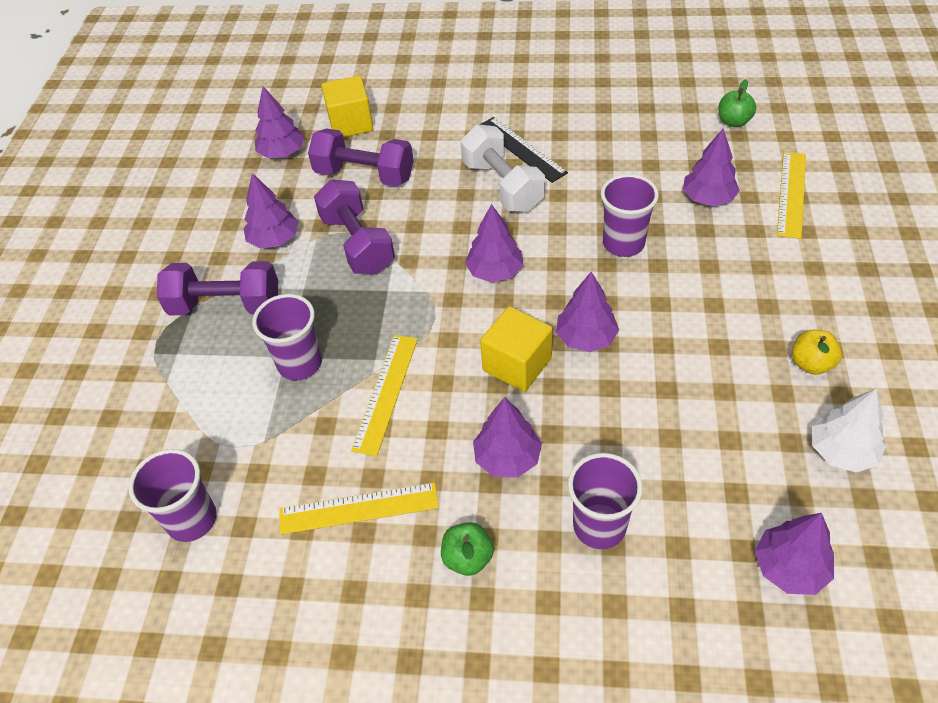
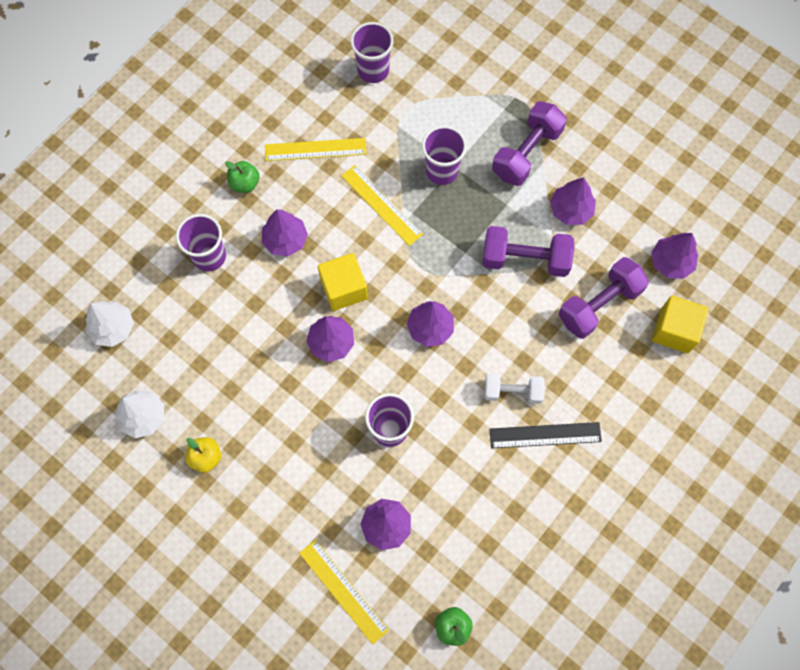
camera: 120 degrees right, 20 degrees up
yellow ruler [279,483,439,534] -> yellow ruler turned 60 degrees clockwise [265,138,366,161]
white dumbbell [460,124,545,212] -> white dumbbell [484,373,545,404], size x0.64
purple tree [755,513,834,595] -> white tree [86,301,134,347]

